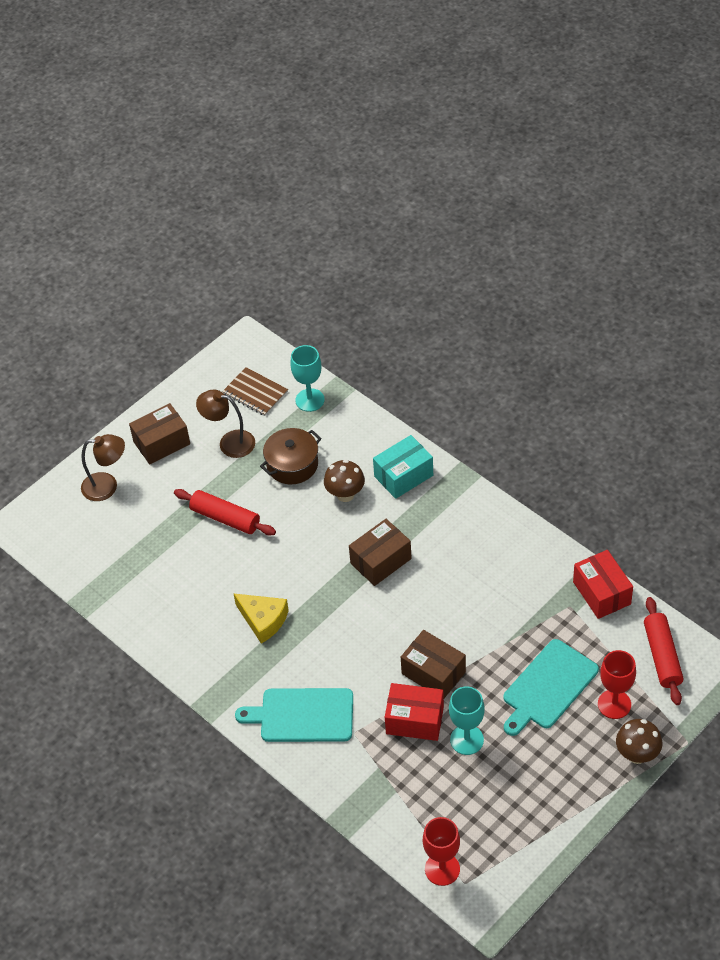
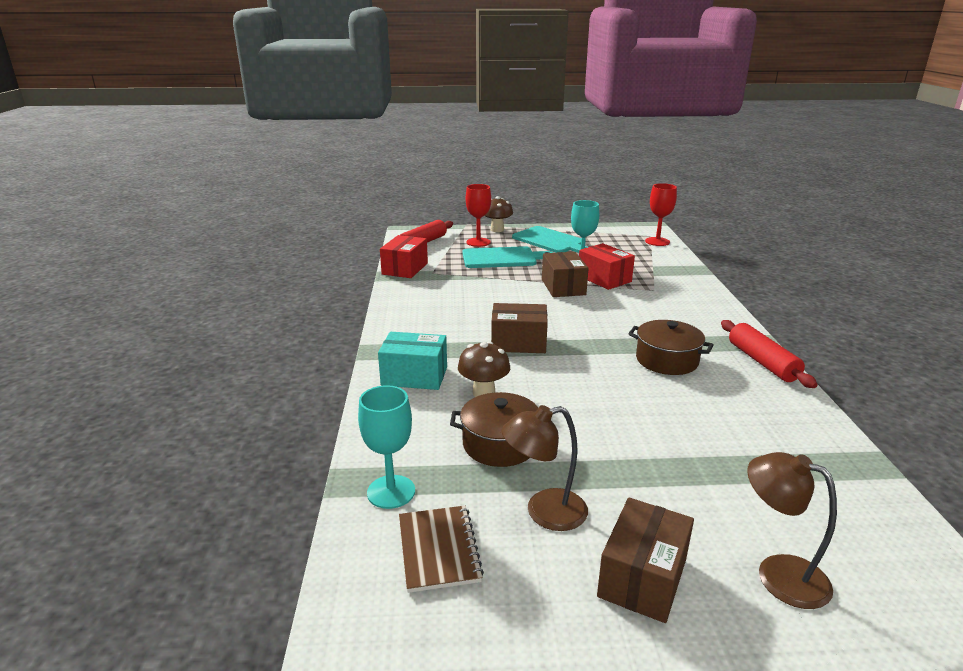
camera: 140 degrees left, 25 degrees down
brown box [129,403,190,465] -> brown box turned 75 degrees counterclockwise [597,498,694,623]
red rolling pin [174,489,276,536] -> red rolling pin moved to [721,320,818,388]
brown lamp [196,390,255,458] -> brown lamp turned 105 degrees clockwise [502,405,588,531]
yellow cheese [233,593,289,644] -> brown pot [628,320,714,375]
turquoise cutting board [235,688,353,742] -> turquoise cutting board moved to [512,226,588,253]

